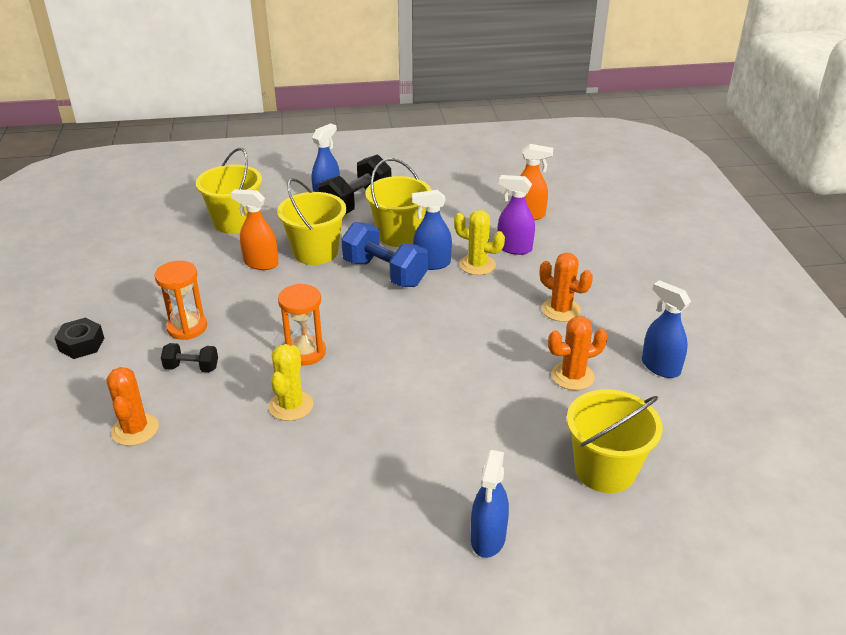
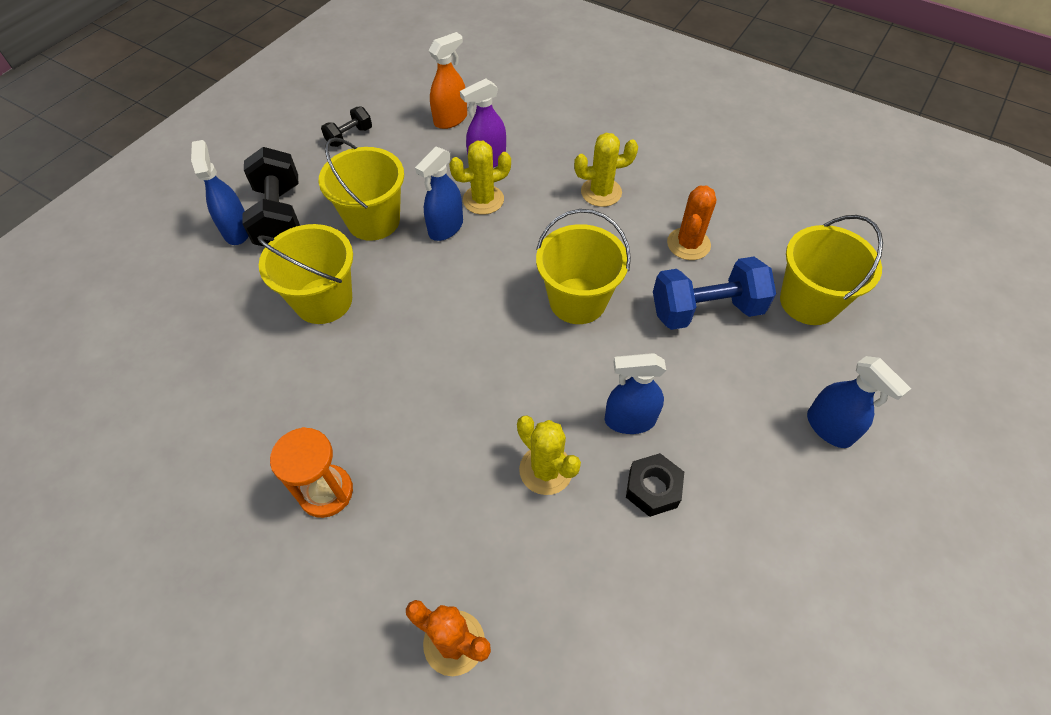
camera: 50 degrees left, 20 degrees up
black nut [55,318,104,359] -> black nut moved to [626,453,684,517]
black dumbbell [161,343,218,372] -> black dumbbell moved to [321,107,372,147]
yellow bucket [196,148,262,234] -> yellow bucket moved to [536,209,631,324]
orange spray bottle [231,189,279,270] -> none
orange hourglass [278,283,326,366] -> none
blue dumbbell [341,222,428,287] -> blue dumbbell moved to [653,256,776,330]
orange cactus [540,253,593,322] -> yellow cactus [574,133,638,207]
blue spray bottle [642,280,691,378] -> blue spray bottle moved to [605,353,666,434]

